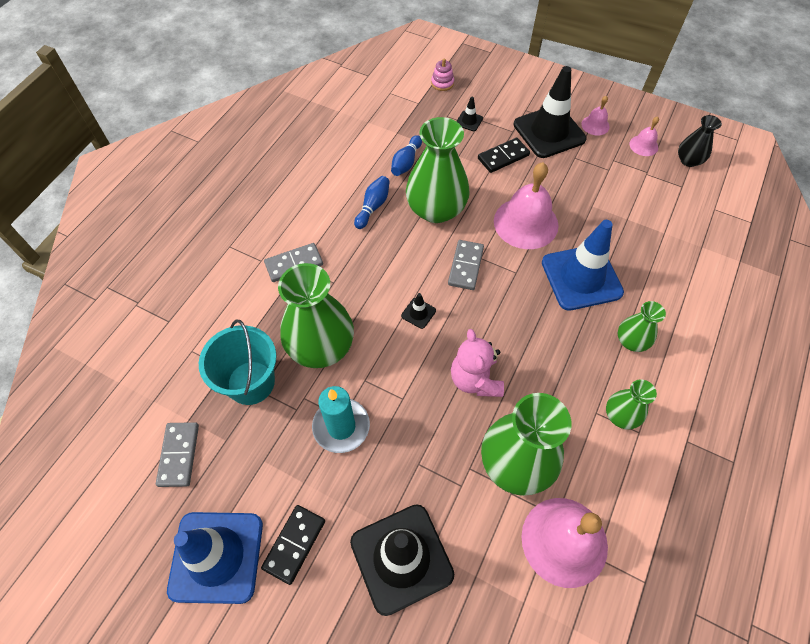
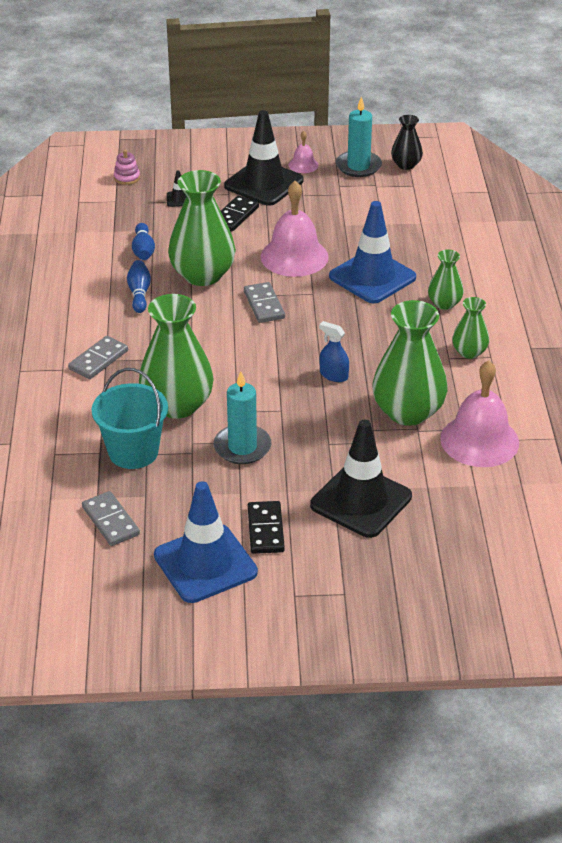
camera: 30 degrees left, 20 degrees down
black traffic cone [401,293,436,329] -> none
pink teddy bear [451,329,504,397] -> blue spray bottle [319,321,349,382]
pink bell [629,116,659,156] -> turquoise candle [336,96,382,177]

